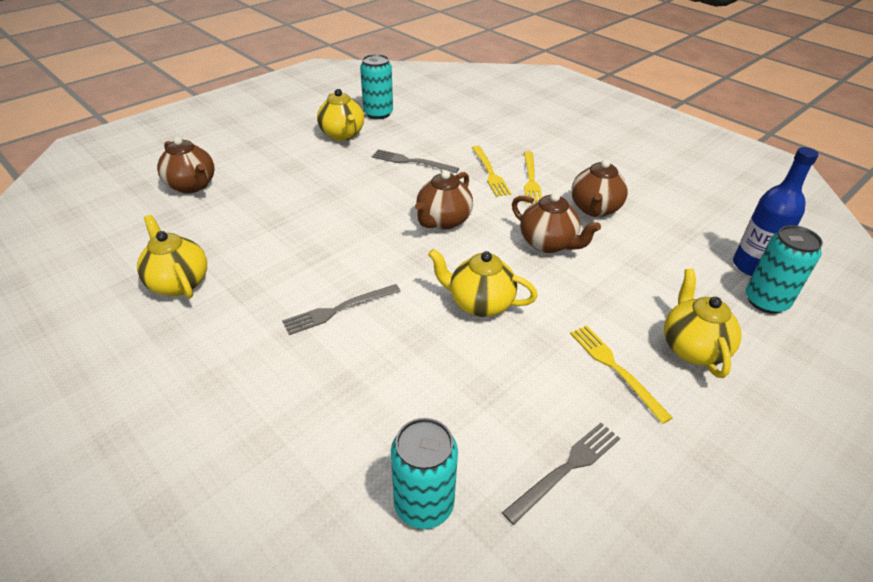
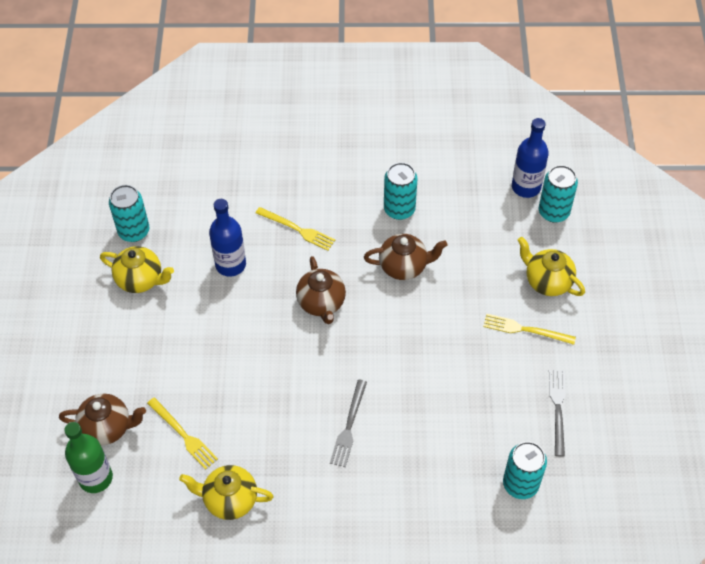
camera: 45 degrees left, 15 degrees up
grey fork [372,149,459,173] -> blue bottle [209,199,246,277]
yellow teapot [428,249,538,317] -> none
yellow fork [524,151,542,204] -> yellow fork moved to [147,397,218,470]
brown teapot [571,159,628,217] -> turquoise can [384,162,418,220]
none -> green bottle [64,422,113,493]

